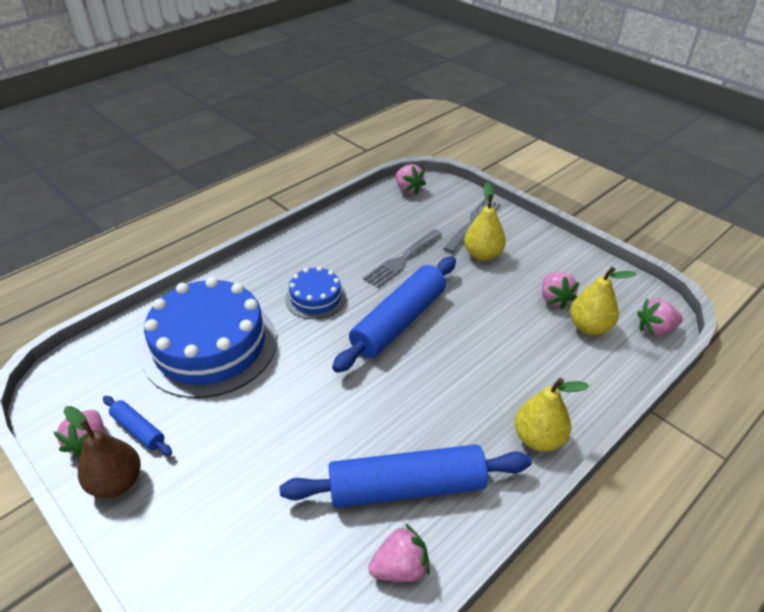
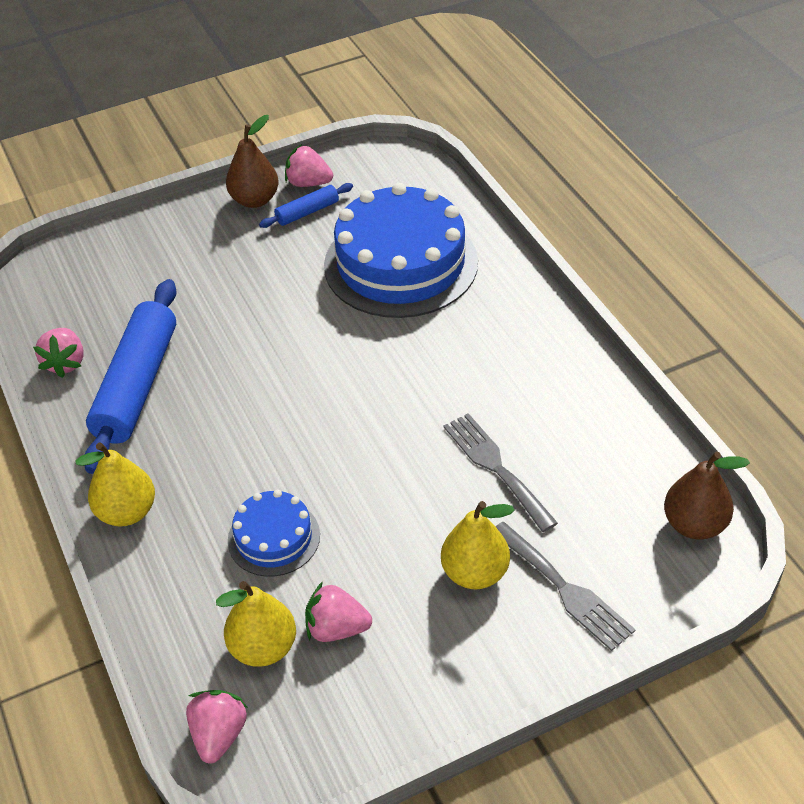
camera: 110 degrees right, 5 degrees up
blue cake [285,266,346,319] -> blue cake moved to [228,490,320,577]
blue rolling pin [332,256,456,373] -> none
pink strawberry [396,164,426,194] -> brown pear [664,452,750,540]

